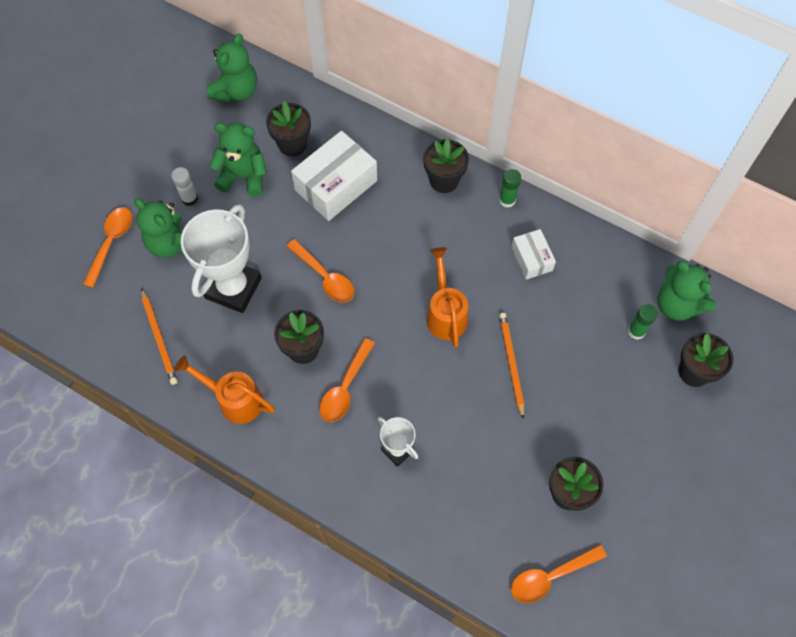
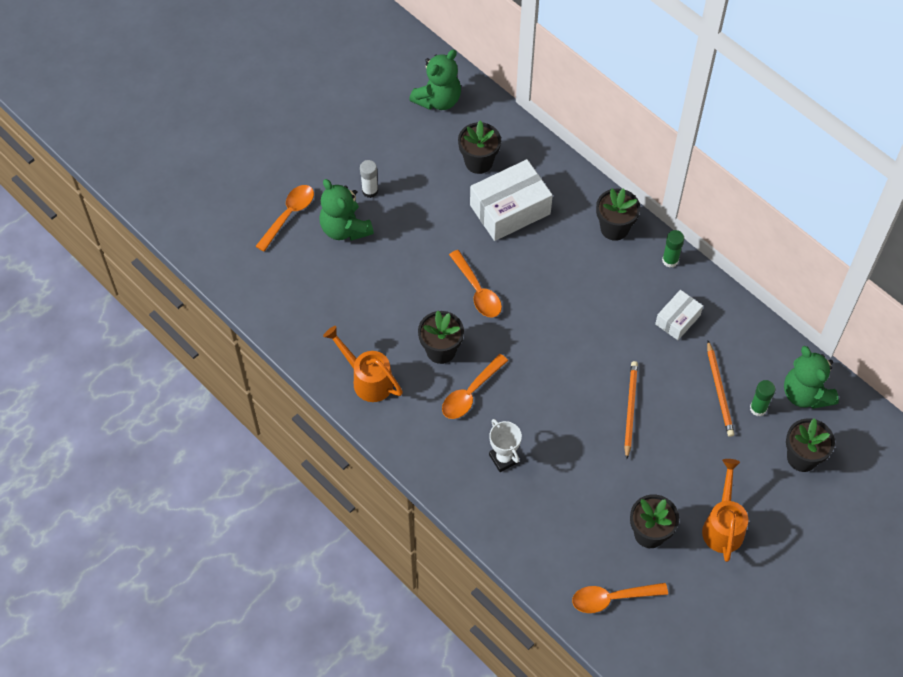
camera: 15 degrees right, 5 degrees down
orange pencil [141,288,177,385] -> orange pencil moved to [707,341,734,437]
white trophy [181,204,262,313] -> none
green teddy bear [209,123,267,197] -> none
orange watering can [427,247,468,348] -> orange watering can moved to [702,459,748,562]
white box [511,229,556,280] -> white box turned 45 degrees clockwise [655,290,703,340]

